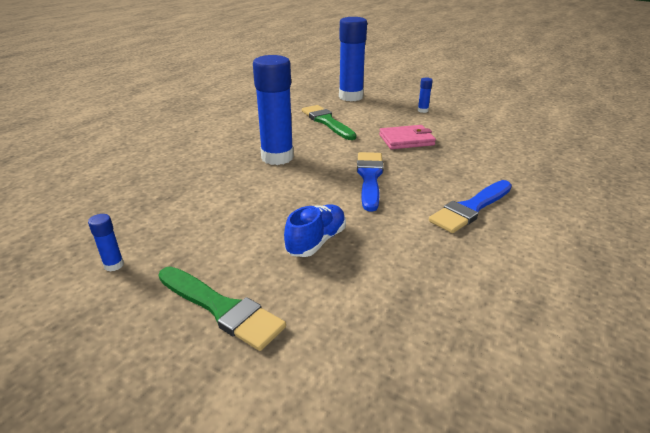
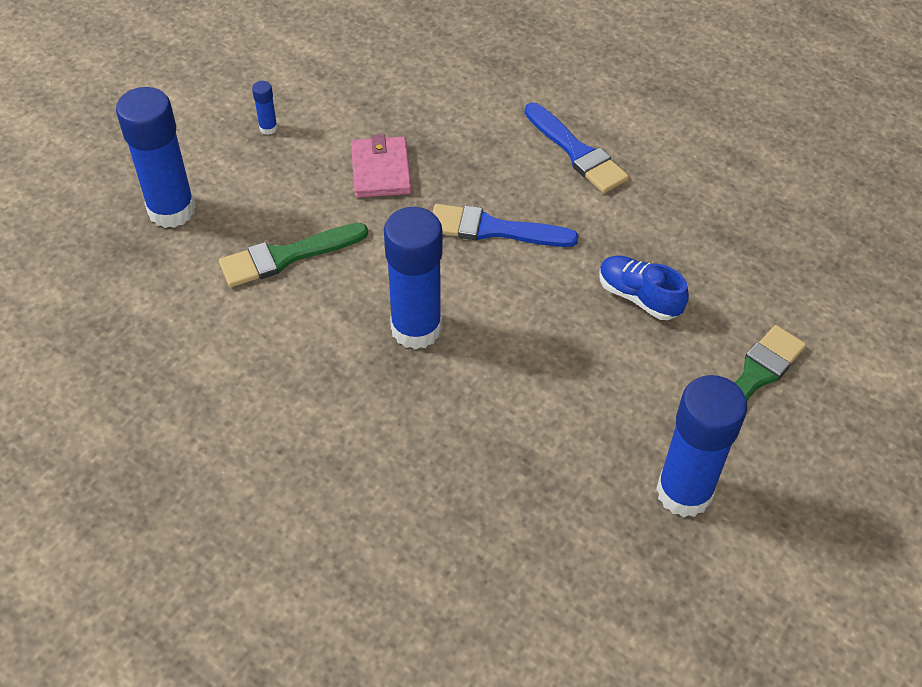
camera: 85 degrees left, 20 degrees up
blue glue stick [88,214,124,272] -> blue glue stick [656,375,747,517], size x2.45

